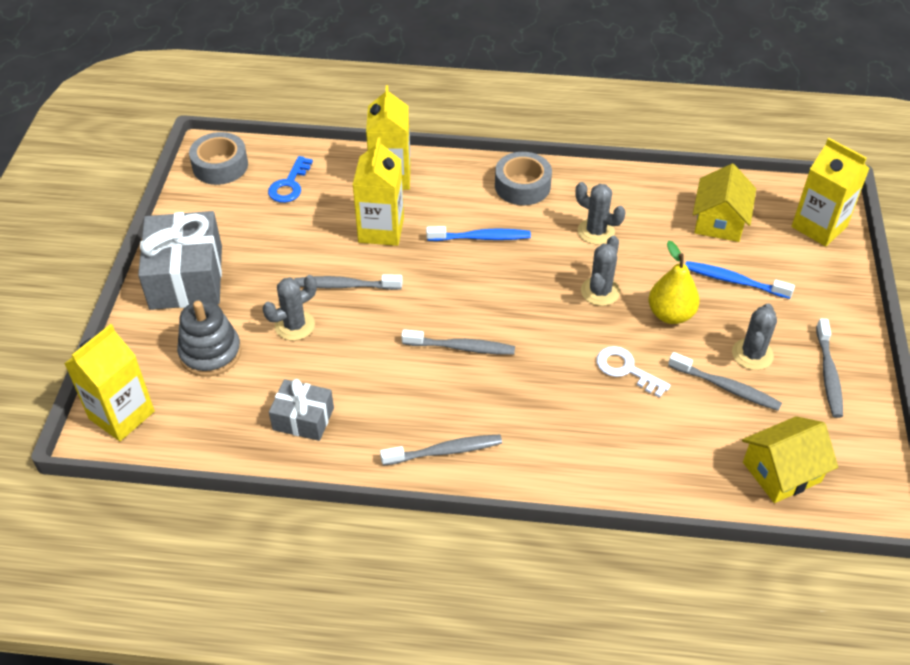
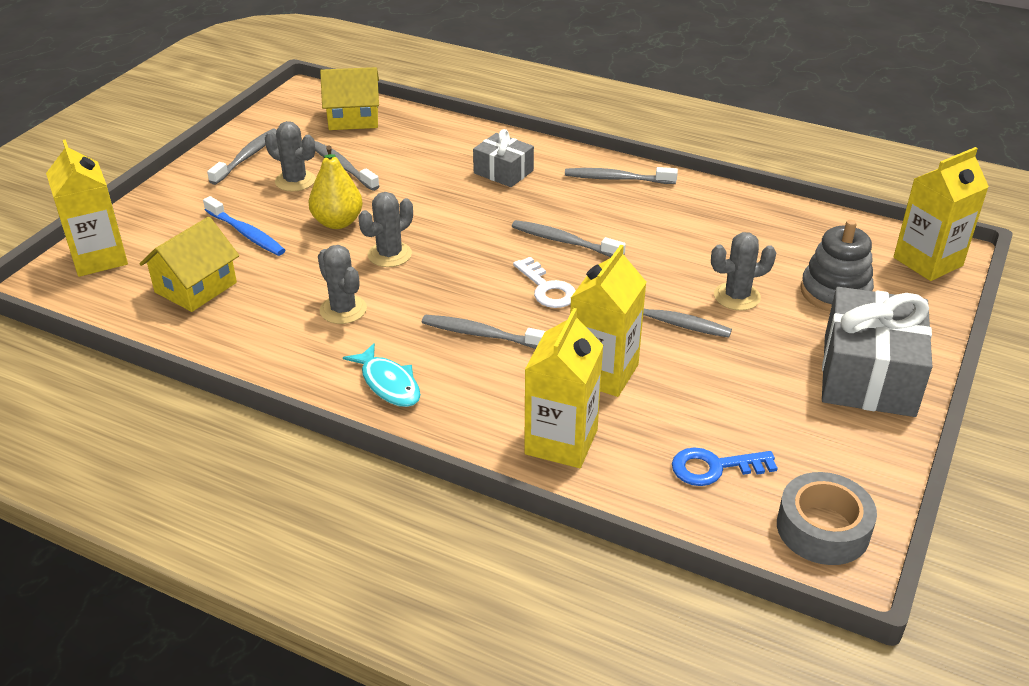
camera: 160 degrees left, 10 degrees down
blue key [268,156,313,203] -> blue key turned 135 degrees counterclockwise [672,448,778,486]
grey gift [269,379,334,441] -> grey gift moved to [473,129,534,187]
blue toothbrush [426,226,531,241] -> grey toothbrush [422,315,546,349]
grey tape [495,152,552,205] -> turquoise fish [343,343,421,407]
white key [596,346,670,398] -> white key moved to [513,257,576,308]
grey cactus [732,303,777,370] -> grey cactus turned 75 degrees clockwise [265,121,315,192]

